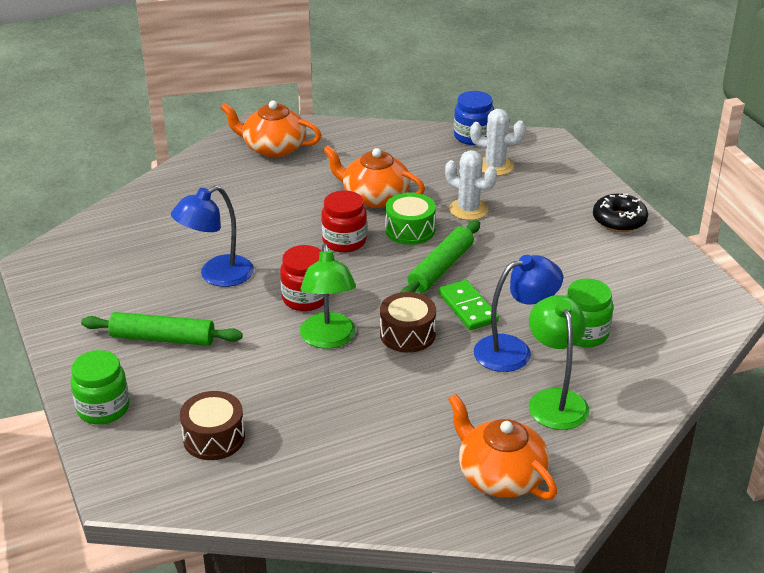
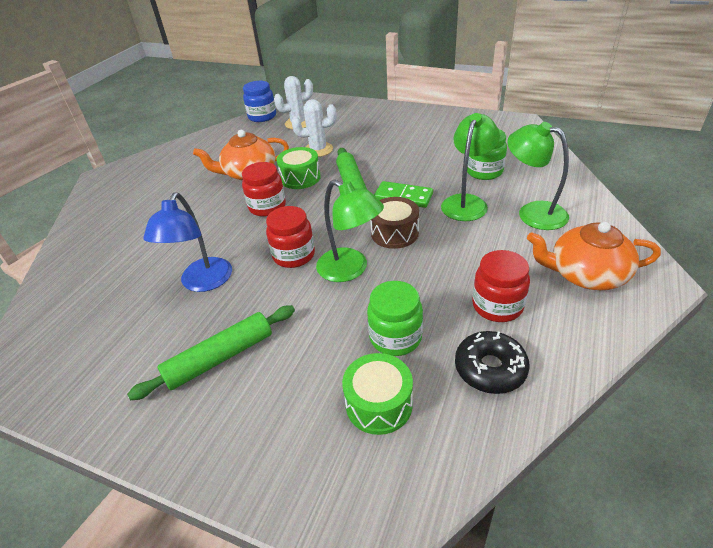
camera: 40 degrees left, 5 degrees up
green jar [71,350,129,424] -> green jar moved to [367,281,423,356]
brown drum [180,391,245,460] -> green drum [342,353,413,435]
orange teapot [221,101,321,158] -> none
blue lamp [474,255,563,372] -> green lamp [441,113,500,221]
black donut [593,194,648,232] -> black donut moved to [455,331,530,394]
none -> red jar [472,250,530,322]

